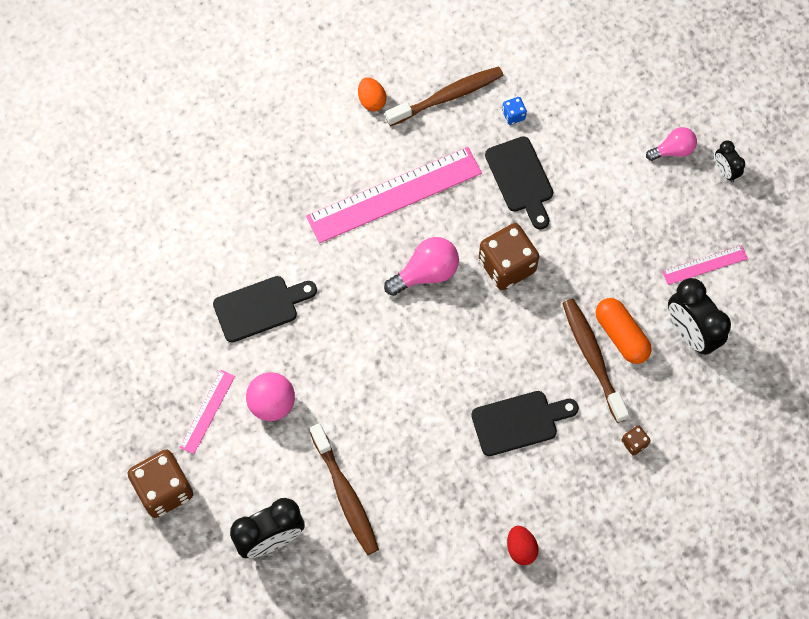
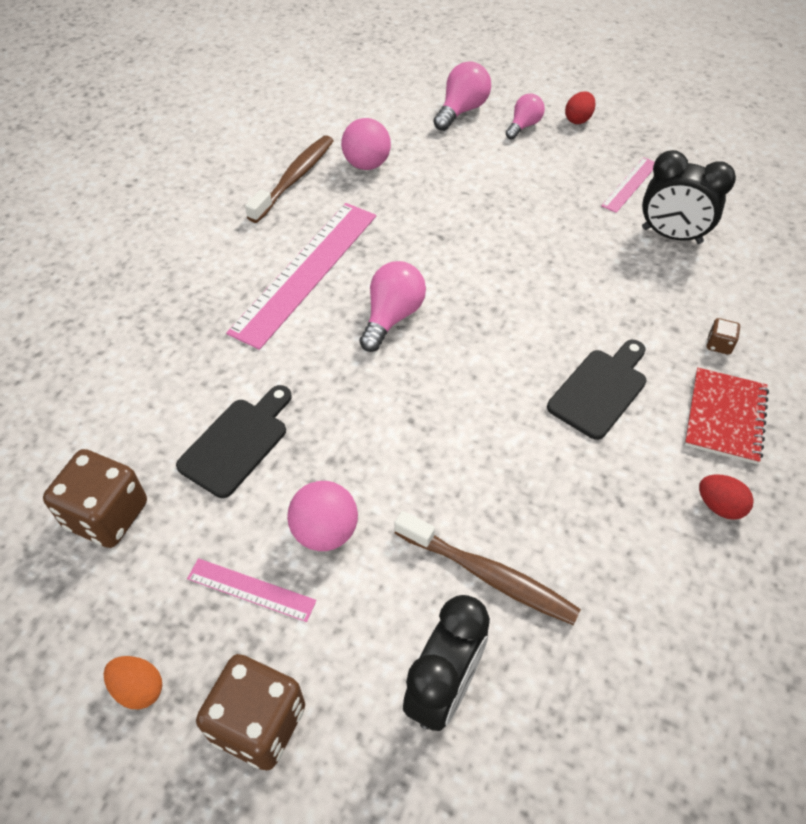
camera: 35 degrees left, 15 degrees down
pink ruler [179,370,235,454] -> pink ruler turned 60 degrees counterclockwise [187,558,316,622]
orange egg [358,77,386,111] -> orange egg moved to [104,656,162,709]
brown dice [479,223,539,290] -> brown dice moved to [43,449,147,548]
black cutting board [485,136,553,229] -> none
blue dice [502,97,527,125] -> pink ball [341,118,391,170]
brown toothbrush [562,299,629,423] -> none
orange capsule [596,298,652,364] -> none
black clock [715,140,745,182] -> red egg [565,91,596,124]
none -> pink light bulb [433,61,491,131]
none -> red notebook [684,368,769,464]

